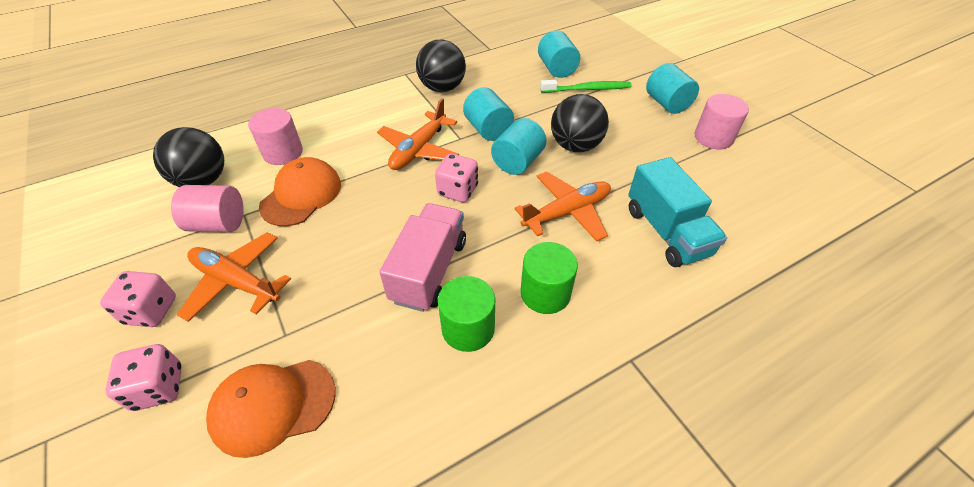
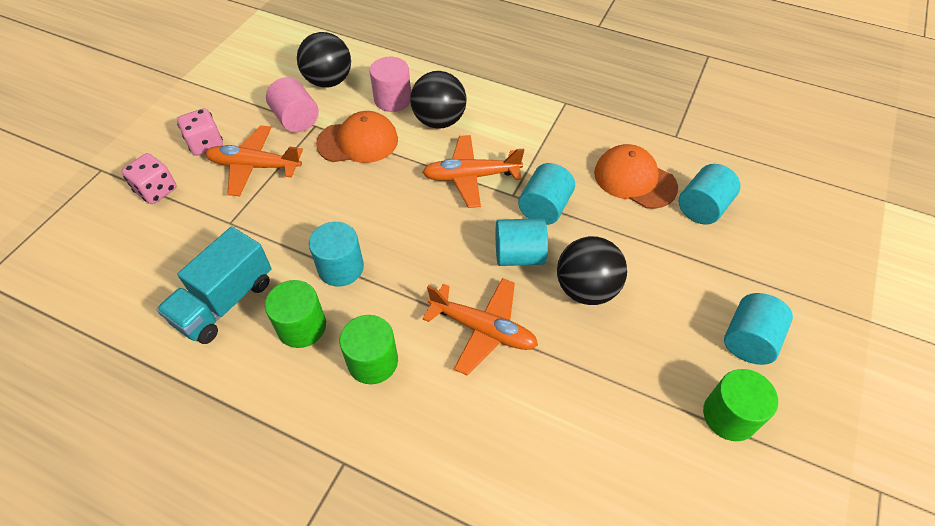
camera: 55 degrees right, 5 degrees up
orange plane [177,232,291,322] -> orange plane turned 75 degrees counterclockwise [205,125,303,196]
orange cap [206,360,336,458] -> orange cap moved to [594,144,678,209]
pink truck [379,203,466,312] -> turquoise cylinder [309,222,364,286]
black ball [416,40,466,92] -> black ball moved to [410,71,466,129]
pink dice [435,154,478,203] -> none
green toothbrush [540,80,632,93] -> none
turquoise truck [628,157,727,267] -> turquoise truck moved to [156,226,271,344]
pink cylinder [694,94,749,149] -> green cylinder [703,369,778,441]

